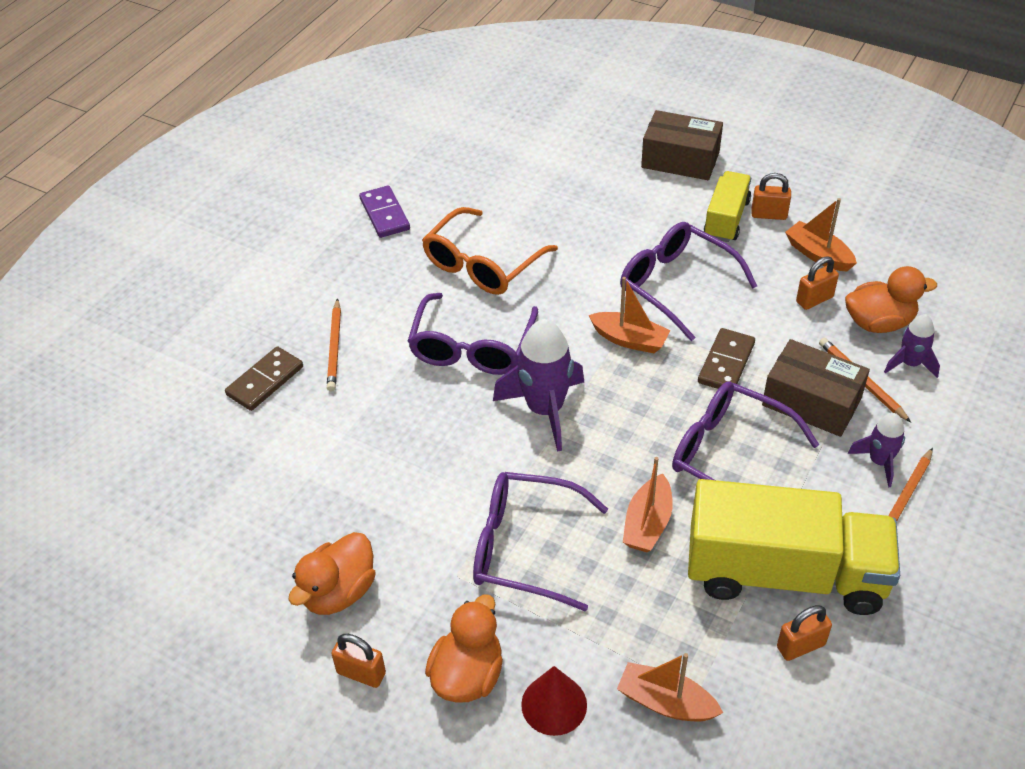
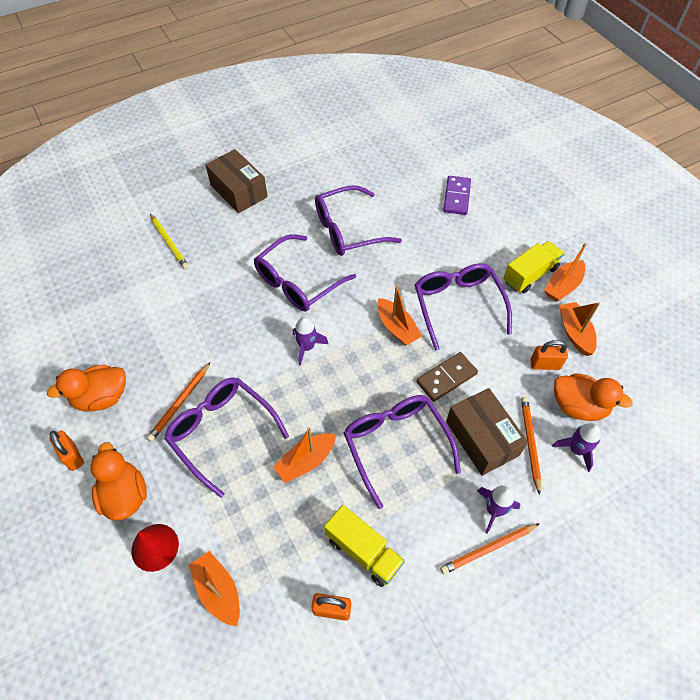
camera: 30 degrees right, 10 degrees up
brown domino [225,346,303,411] -> yellow pencil [150,214,189,269]
orange pencil [327,298,341,392] -> orange pencil moved to [147,362,210,442]
purple domino [359,186,410,238] -> purple domino moved to [443,176,471,215]
orange glasses [422,207,558,295] -> purple glasses [315,185,402,256]
orange duck [425,595,503,703] -> orange duck turned 75 degrees counterclockwise [90,442,147,521]
purple rocket [493,319,584,452] -> purple rocket [293,317,329,366], size x0.56
brown box [641,110,723,180] -> brown box moved to [206,149,268,213]
yellow truck [688,479,900,615] -> yellow truck [324,505,405,587], size x0.52
orange padlock [751,173,791,220] -> orange boat [544,243,586,302]

